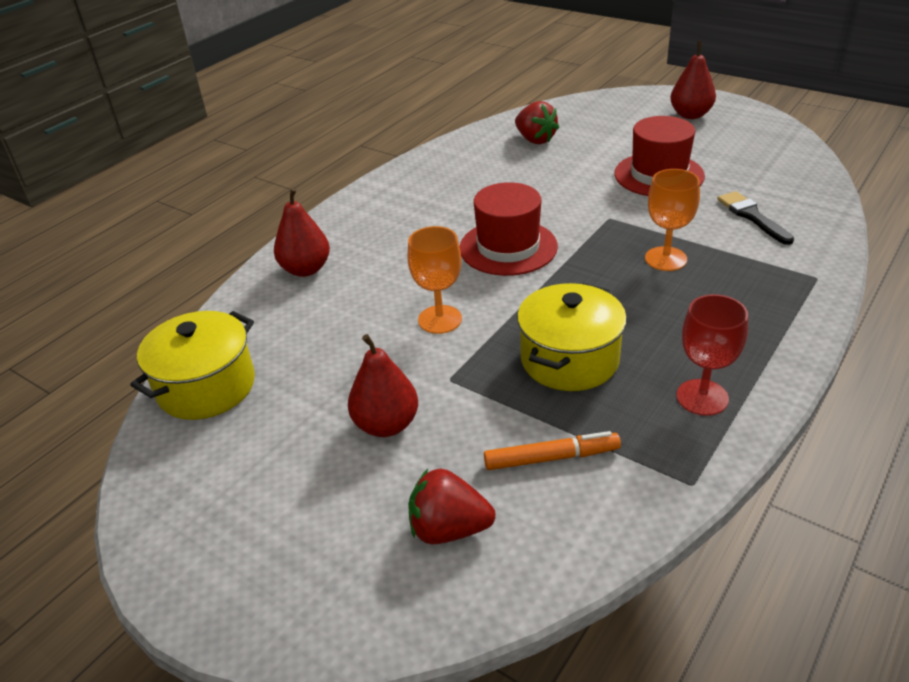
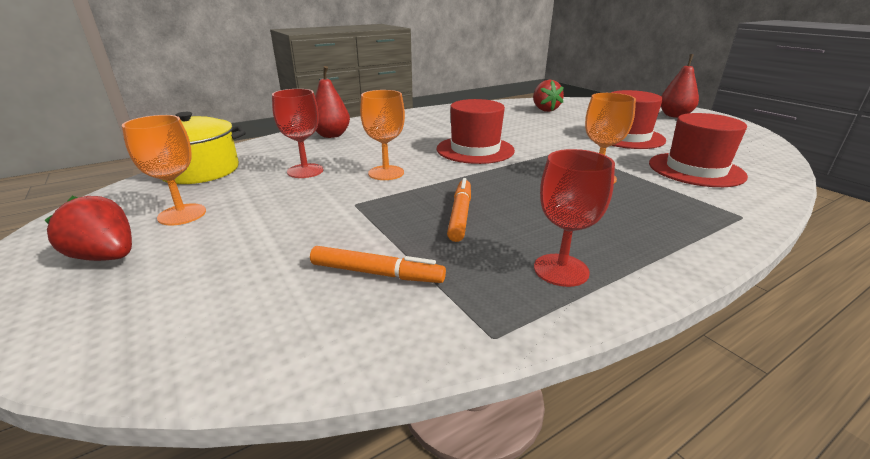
camera: 20 degrees right, 10 degrees down
red pear [348,334,418,437] -> none
red strawberry [408,469,496,544] -> red strawberry moved to [44,196,132,261]
yellow pot [517,283,627,391] -> orange marker [447,178,471,242]
black brush [717,191,794,245] -> red hat [649,113,748,187]
none -> orange goblet [122,115,206,225]
none -> red goblet [272,89,323,178]

